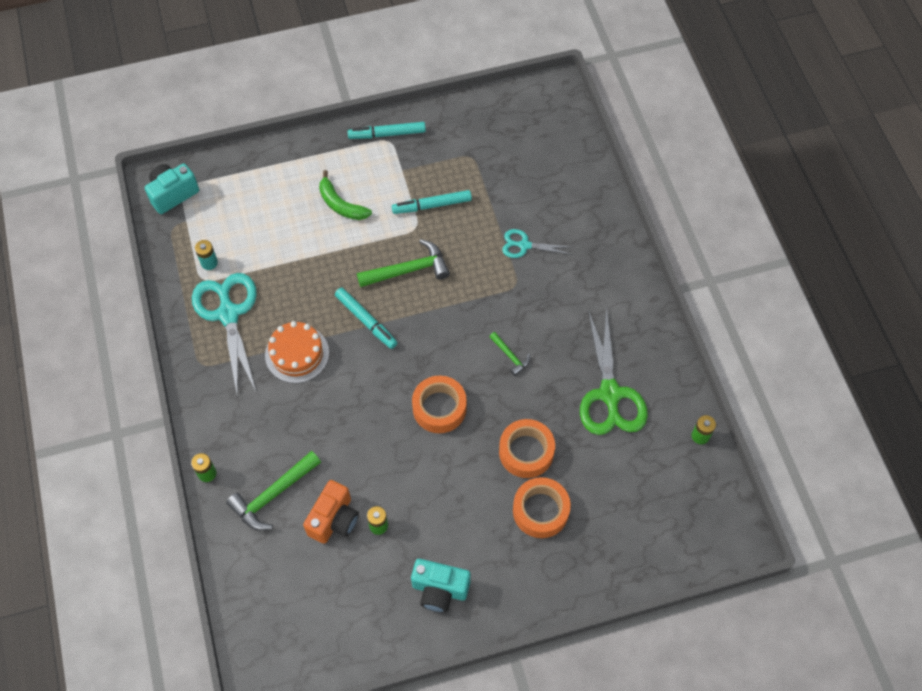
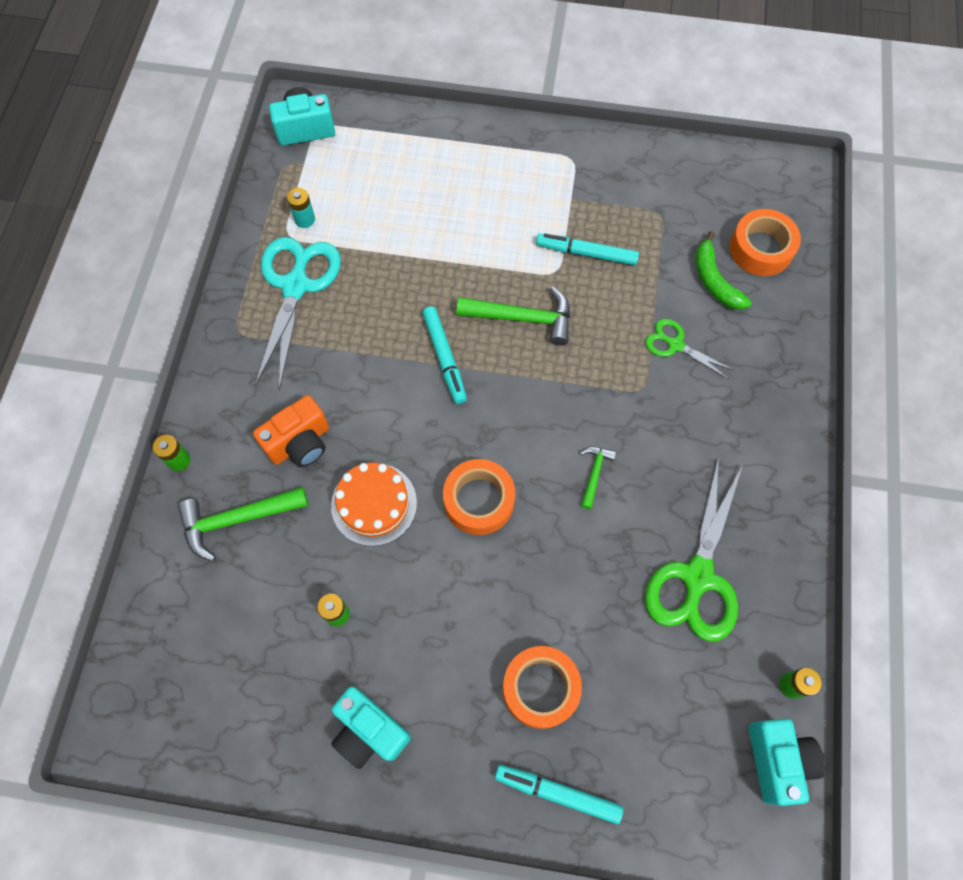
camera: 25 degrees right, 5 degrees up
orange cake [265,321,329,383] -> orange cake moved to [331,462,417,546]
orange camera [303,480,359,544] -> orange camera moved to [253,395,329,467]
green banana [319,170,372,220] -> green banana moved to [696,231,752,310]
turquoise marker [347,122,426,139] -> turquoise marker moved to [495,765,623,824]
green hammer [489,332,530,376] -> green hammer turned 150 degrees counterclockwise [580,447,616,509]
orange tape [499,419,555,478] -> orange tape moved to [730,209,801,276]
turquoise scissors [502,229,572,258] -> green scissors [645,319,733,379]
none -> turquoise camera [749,719,825,806]

